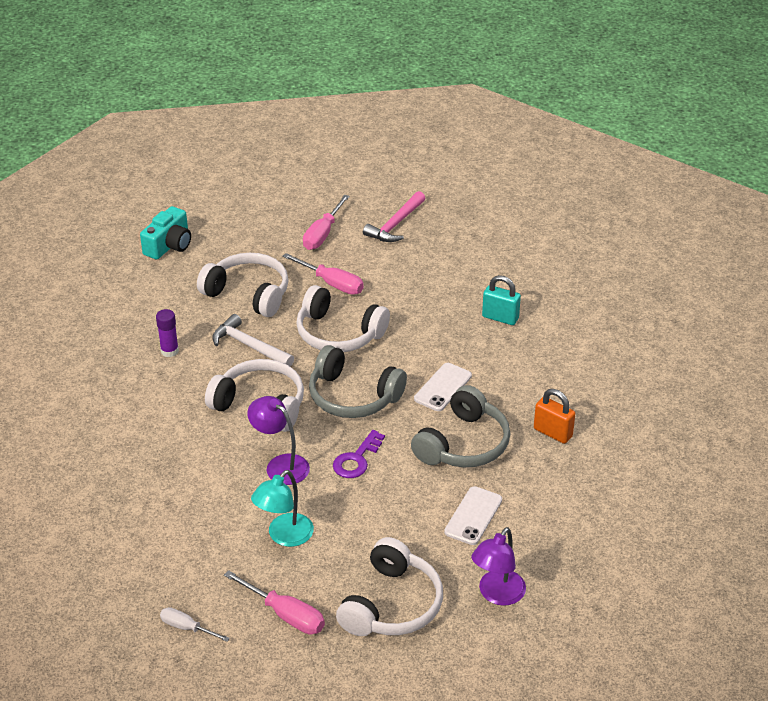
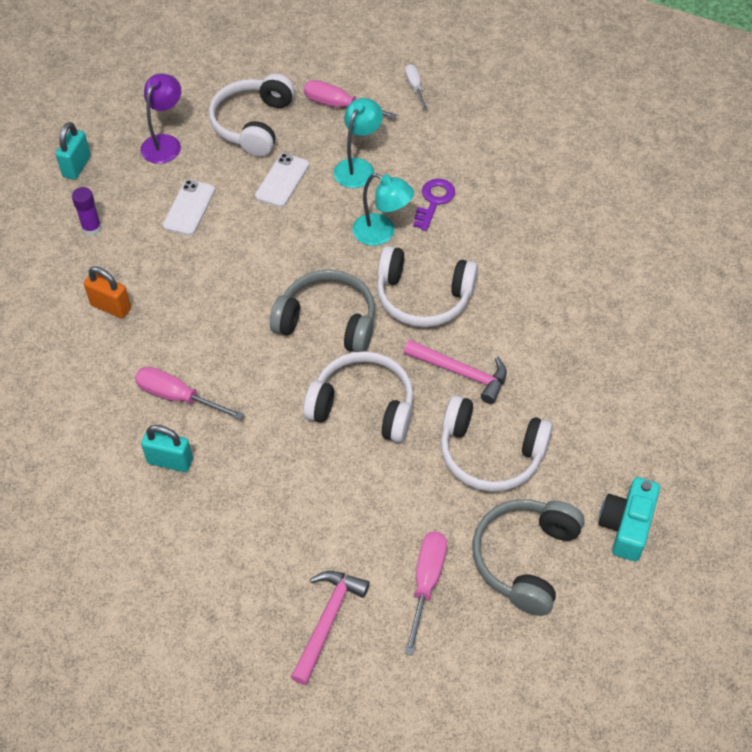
camera: 170 degrees right, 15 degrees up
purple glue stick [156,309,179,357] -> purple glue stick moved to [72,187,102,236]
white screwdriver [160,607,230,642] -> white screwdriver turned 120 degrees counterclockwise [405,64,427,110]
white hammer [212,314,294,366] -> pink hammer [403,339,507,404]
purple lamp [247,396,310,485] -> turquoise lamp [352,173,414,246]
pink screwdriver [282,253,364,295] -> pink screwdriver moved to [135,367,244,420]
purple key [333,430,385,478] -> purple key moved to [413,179,455,231]
grey headphones [411,385,510,467] -> grey headphones moved to [472,499,585,616]
white phone [414,363,472,411] -> white phone moved to [255,153,309,207]
none -> turquoise padlock [56,122,91,180]

